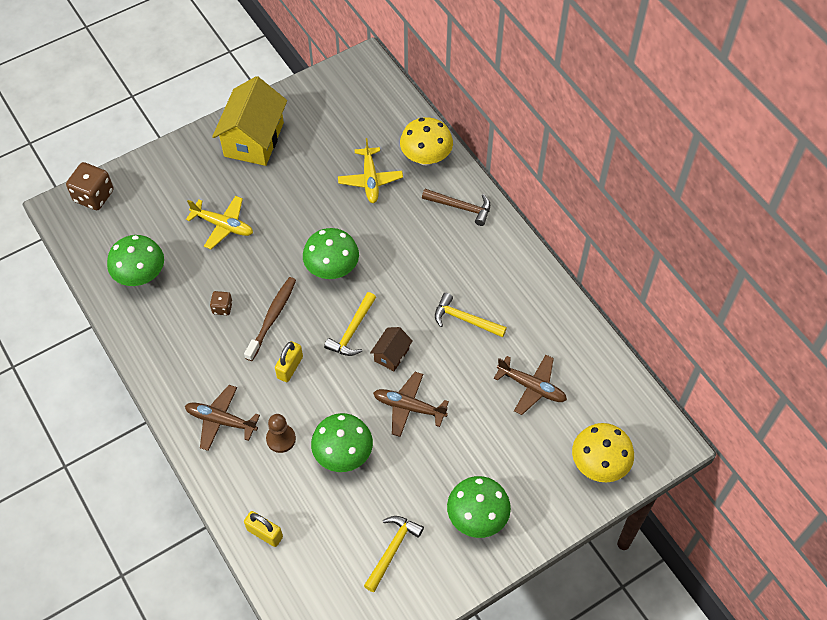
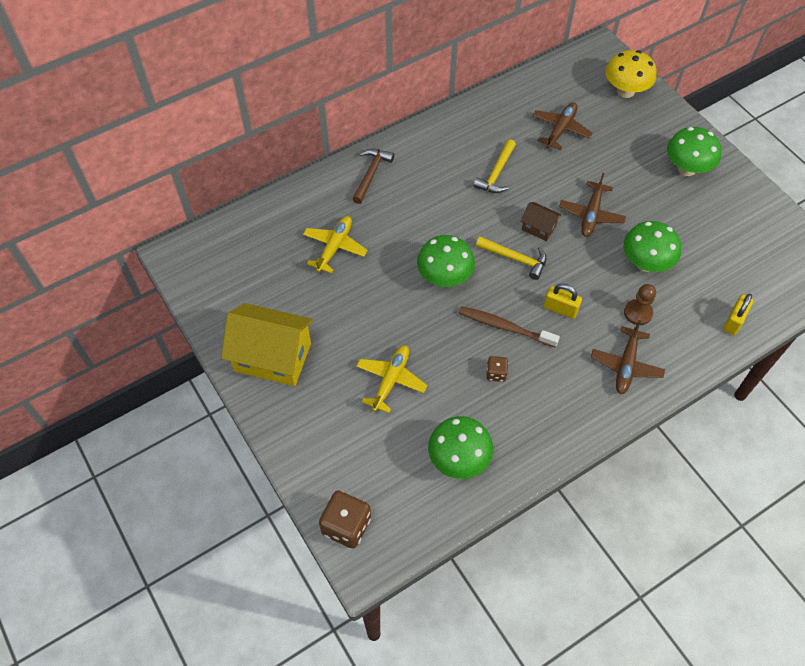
camera: 90 degrees left, 0 degrees up
yellow plane [338,138,403,203] -> yellow plane turned 60 degrees counterclockwise [303,216,368,274]
yellow hammer [364,516,424,592] -> none
yellow mushroom [400,117,453,166] -> none

